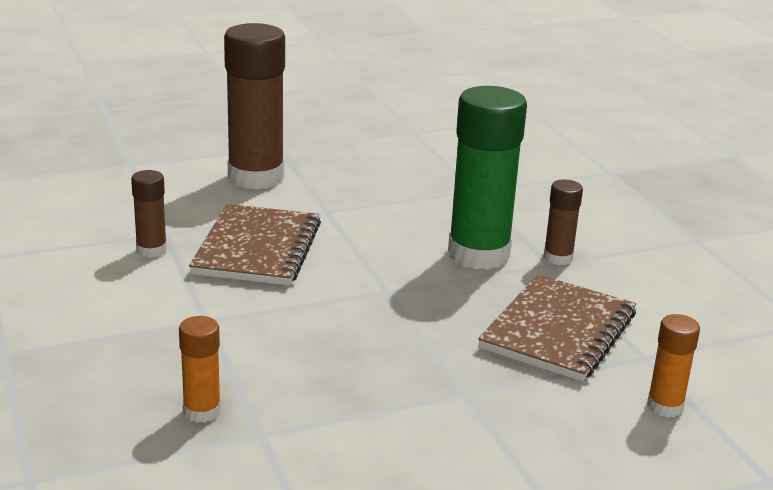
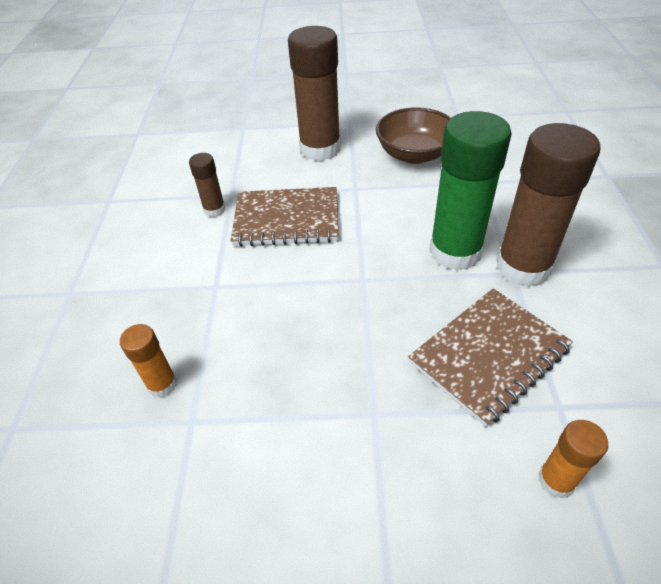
camera: 25 degrees right, 20 degrees up
brown notebook [189,204,321,285] -> brown notebook turned 60 degrees clockwise [231,187,338,247]
brown glue stick [543,179,583,265] -> brown glue stick [496,123,601,287], size x2.09
none -> brown bowl [376,107,451,164]

